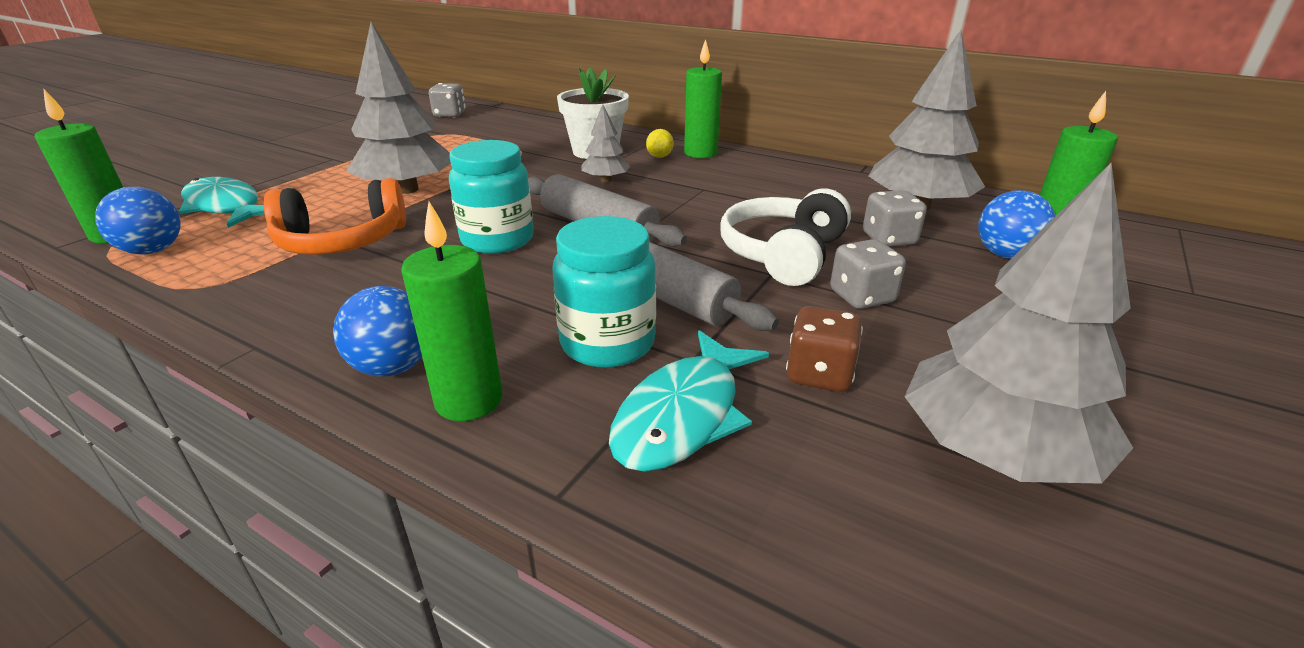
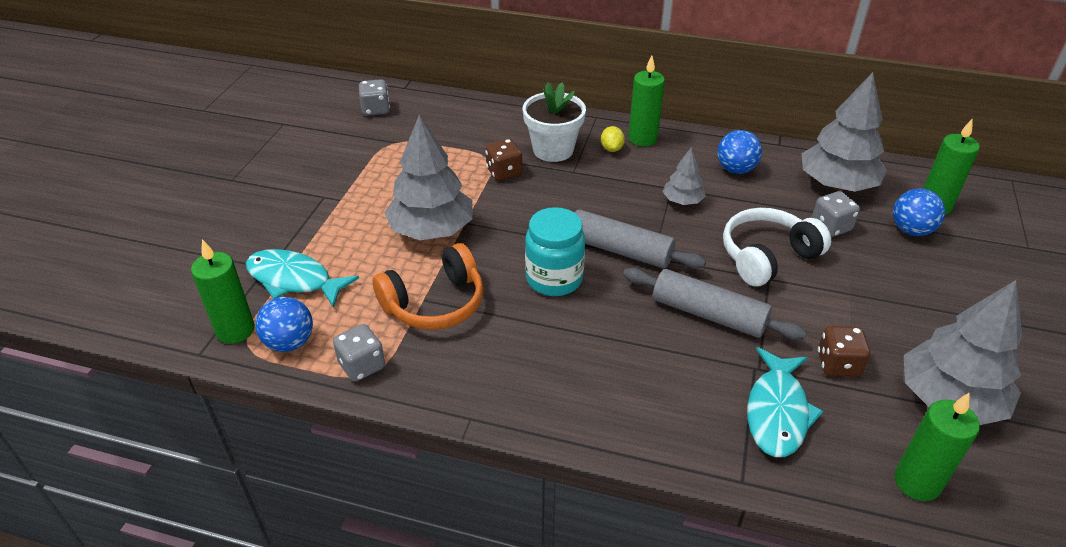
camera: 15 degrees left, 10 degrees up
blue ball [333,286,422,377] -> blue ball moved to [717,130,762,174]
green candle [401,202,502,421] -> green candle moved to [895,393,980,501]
turquoise jar [553,216,656,368] -> none
grey tree [582,104,631,182] -> grey tree moved to [663,147,706,205]
white headphones [720,188,851,286] -> white headphones turned 45 degrees clockwise [723,208,831,286]
grey dice [830,239,906,309] -> grey dice moved to [333,324,385,382]
none -> brown dice [485,139,523,181]

